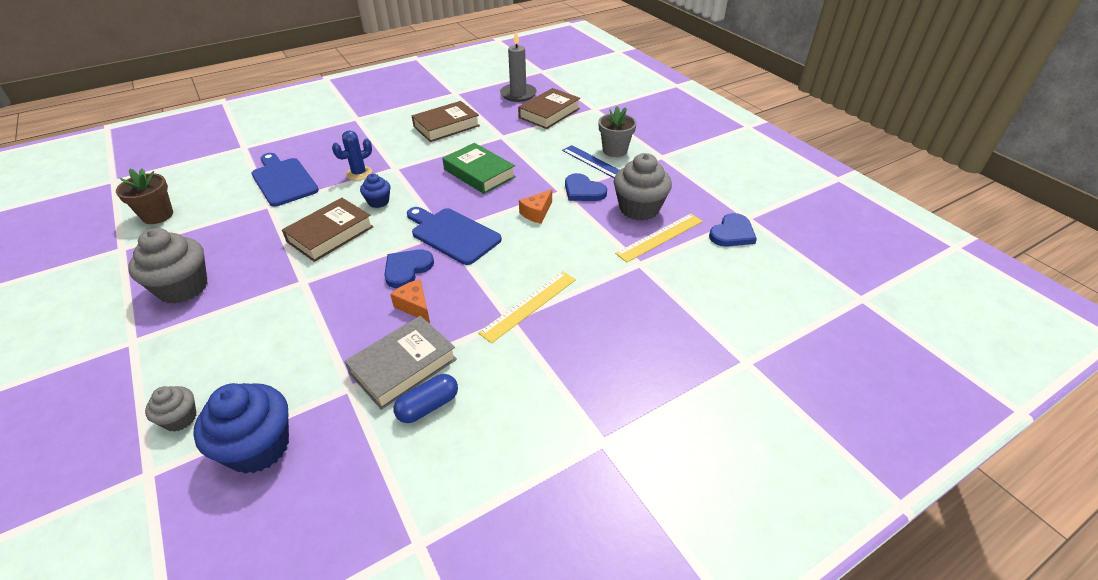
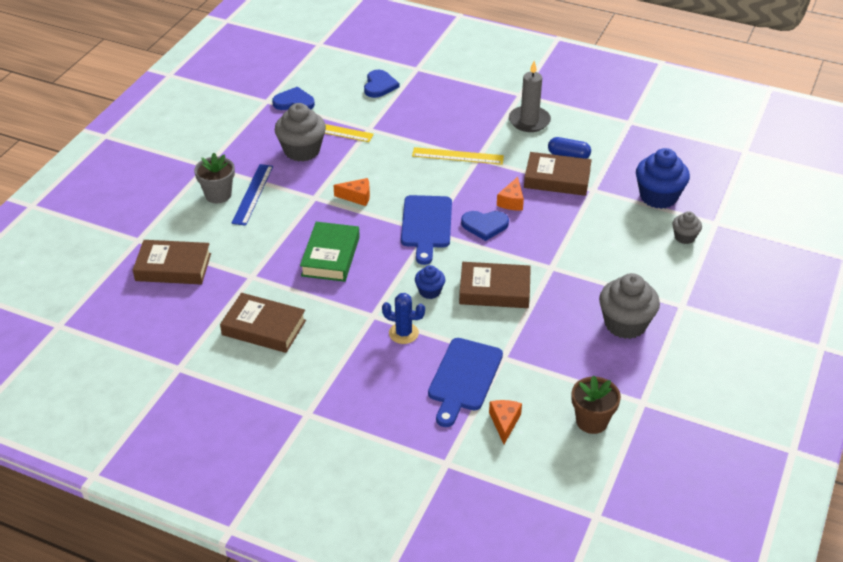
camera: 125 degrees left, 0 degrees up
grey book [344,316,457,410] -> brown book [524,152,592,196]
grey candle [500,32,537,102] -> grey candle moved to [509,61,551,132]
blue heart [565,173,607,201] -> blue heart moved to [364,70,399,98]
none -> orange cheese [489,400,522,444]

